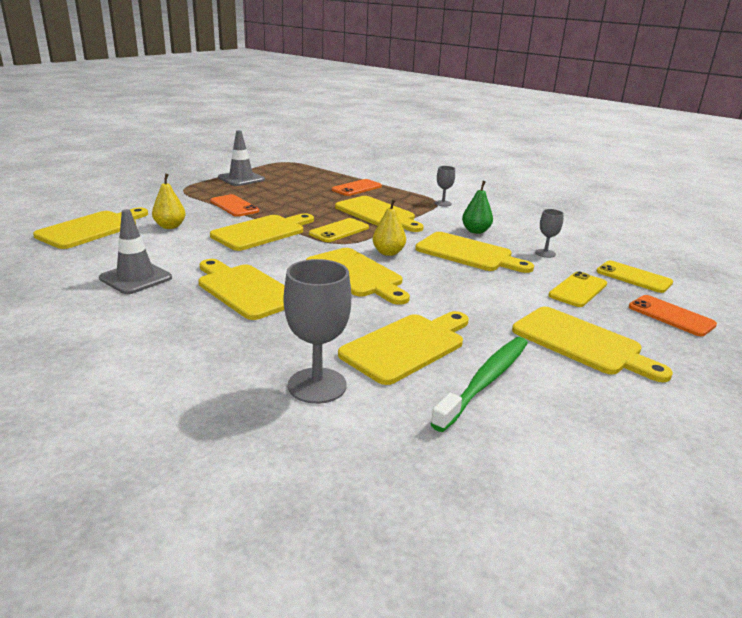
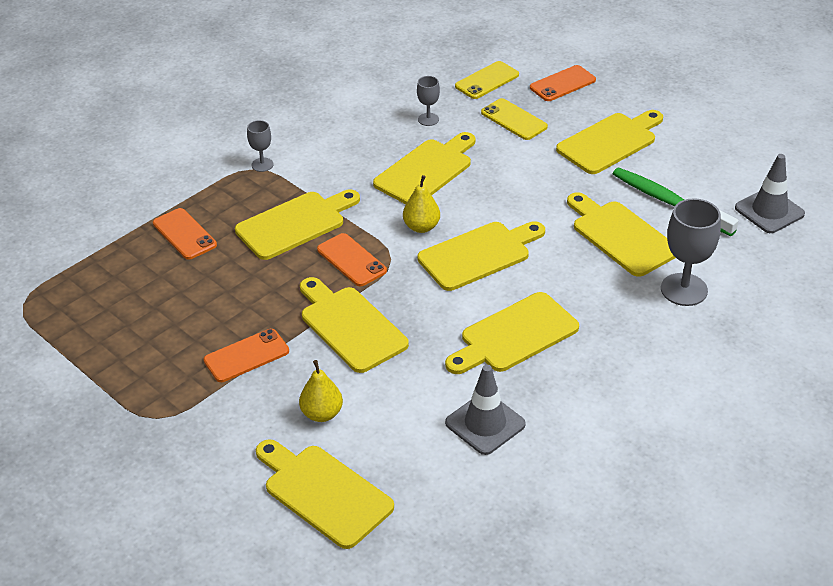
camera: 80 degrees left, 15 degrees up
grey traffic cone [218,130,265,186] -> grey traffic cone moved to [735,154,805,233]
yellow phone [309,218,369,242] -> orange phone [317,233,387,286]
green pear [462,181,493,234] -> none

